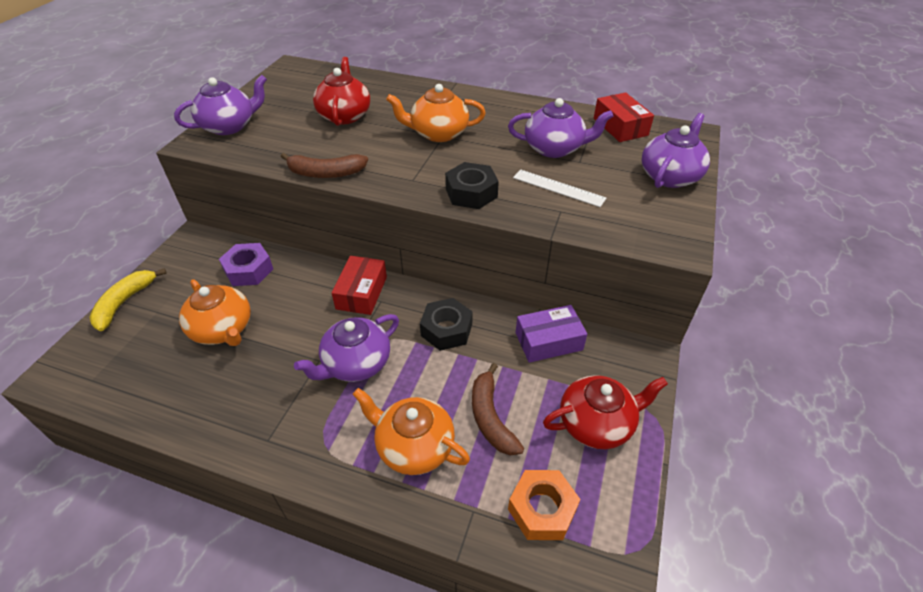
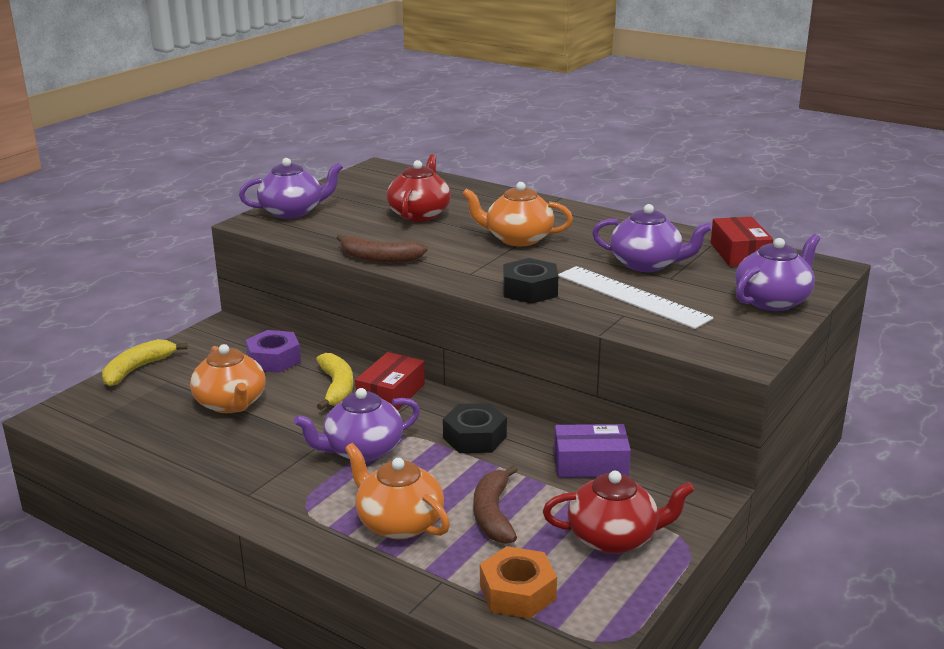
camera: 15 degrees right, 20 degrees down
white ruler [513,169,606,207] -> white ruler [558,266,713,329], size x1.57
none -> yellow banana [316,353,353,410]

